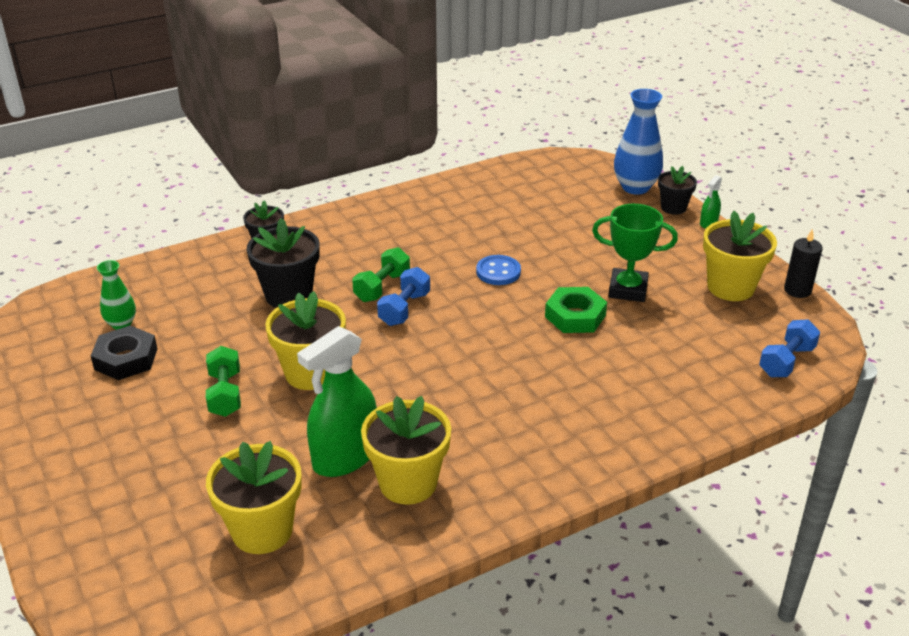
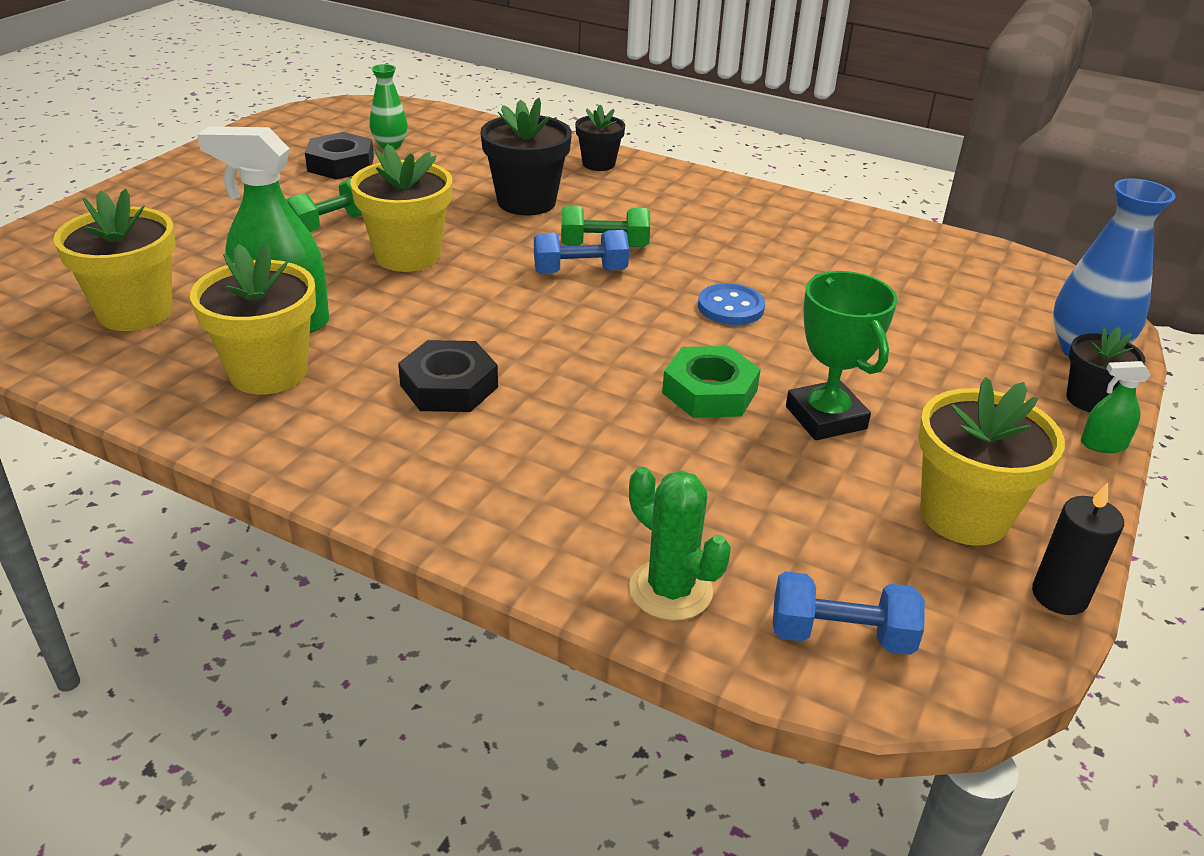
camera: 55 degrees right, 0 degrees up
none -> black nut [398,340,498,412]
none -> green cactus [629,467,731,621]

